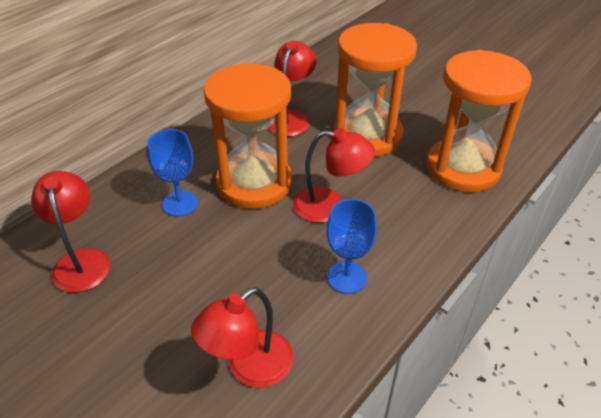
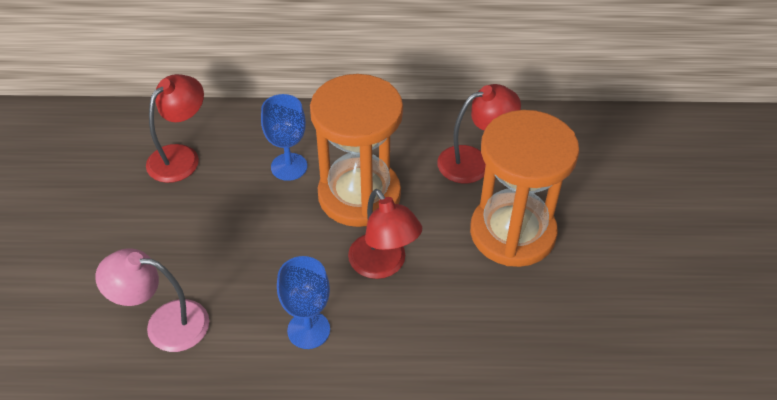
camera: 50 degrees right, 5 degrees up
red lamp [191,287,294,388] -> pink lamp [95,248,209,352]
orange hourglass [426,50,532,193] -> none

